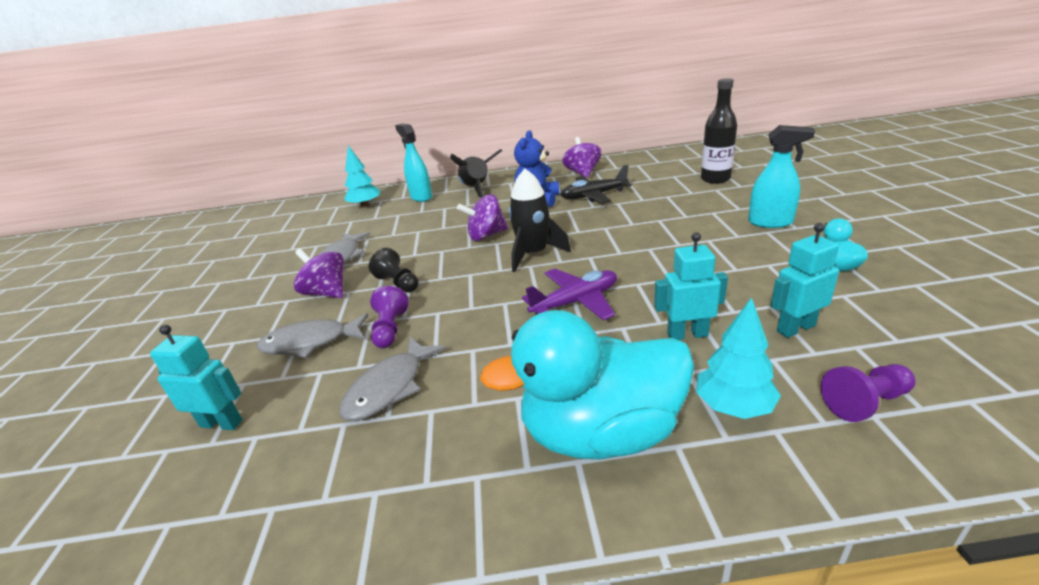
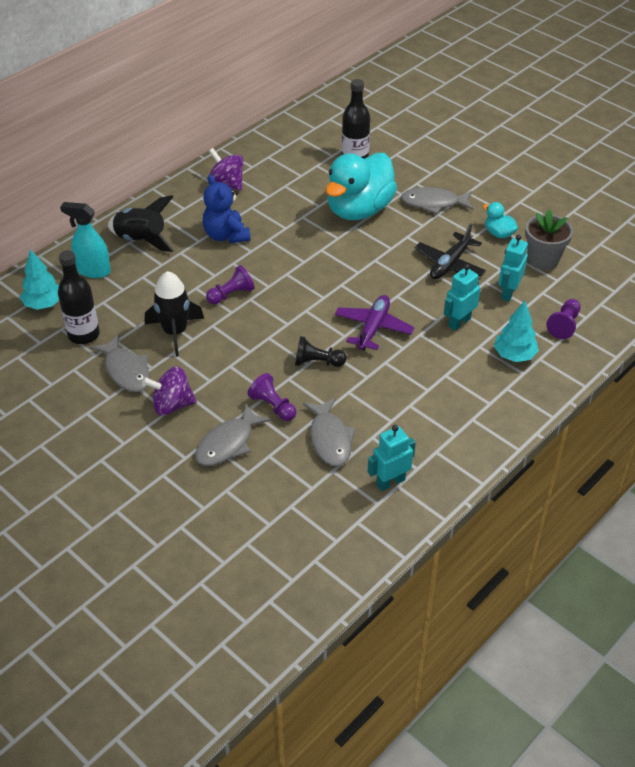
camera: 45 degrees left, 15 degrees up
turquoise robot [150,325,242,430] -> turquoise robot moved to [368,425,416,491]
black pawn [369,248,419,293] -> black pawn moved to [295,336,346,367]
purple spinning top [457,194,508,241] -> purple pawn [206,265,254,304]
turquoise duck [480,310,694,459] -> turquoise duck moved to [325,153,397,220]
black rocket [509,169,571,272] -> black rocket moved to [145,271,204,357]
black plane [560,165,632,203] -> black plane moved to [415,223,486,279]
turquoise spray bottle [748,125,815,228] -> grey fish [401,187,473,214]
none -> black bottle [58,250,100,344]
none -> grey flower pot [525,209,573,270]

